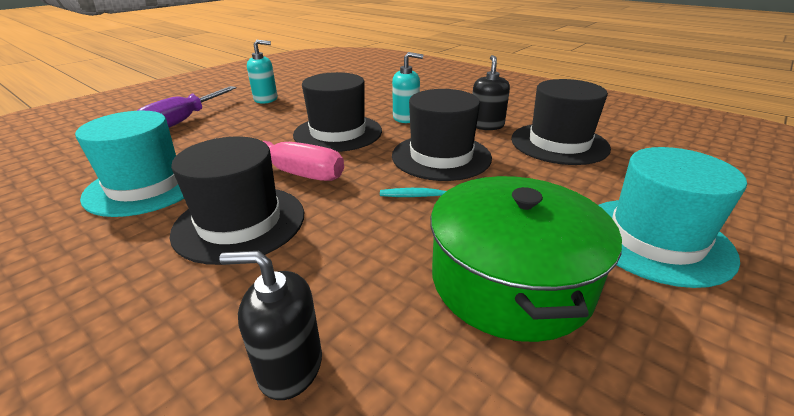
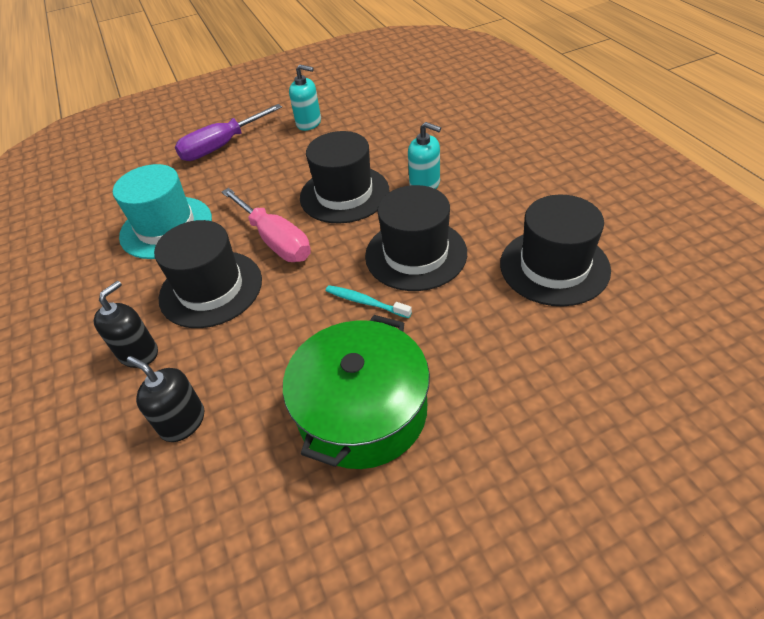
camera: 30 degrees right, 15 degrees up
black soap dispenser [473,55,510,130] -> black soap dispenser moved to [94,281,158,368]
turquoise hat [598,147,747,288] -> none

